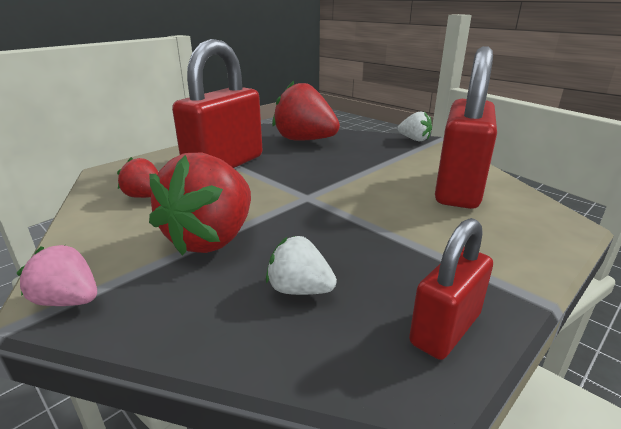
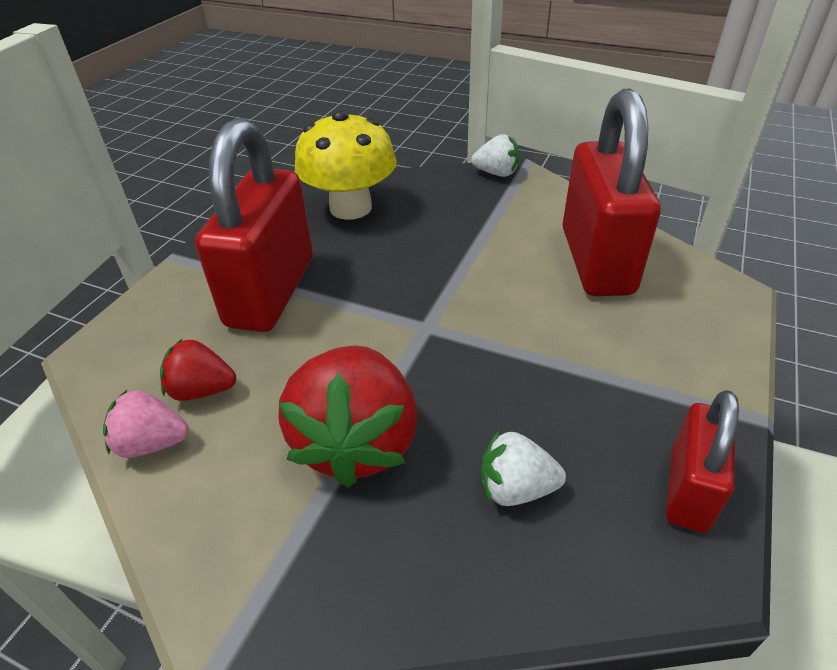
camera: 20 degrees left, 15 degrees up
pink strawberry [17,245,97,306] -> pink strawberry moved to [103,390,189,458]
red strawberry [272,81,340,141] -> yellow mushroom [295,109,397,220]

